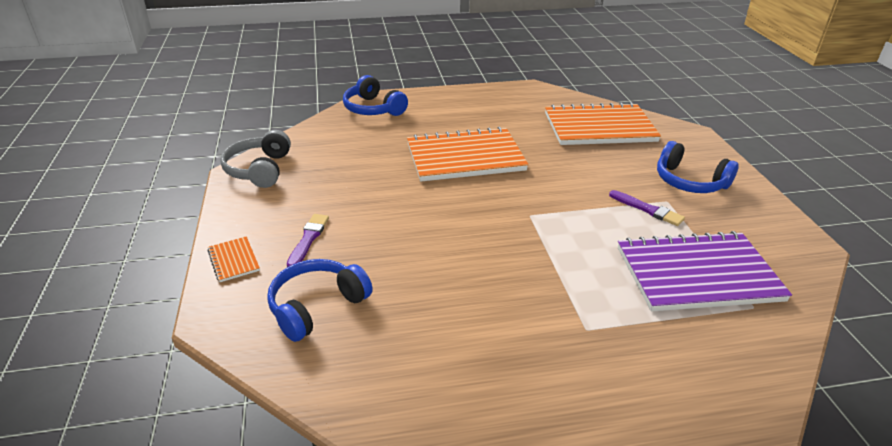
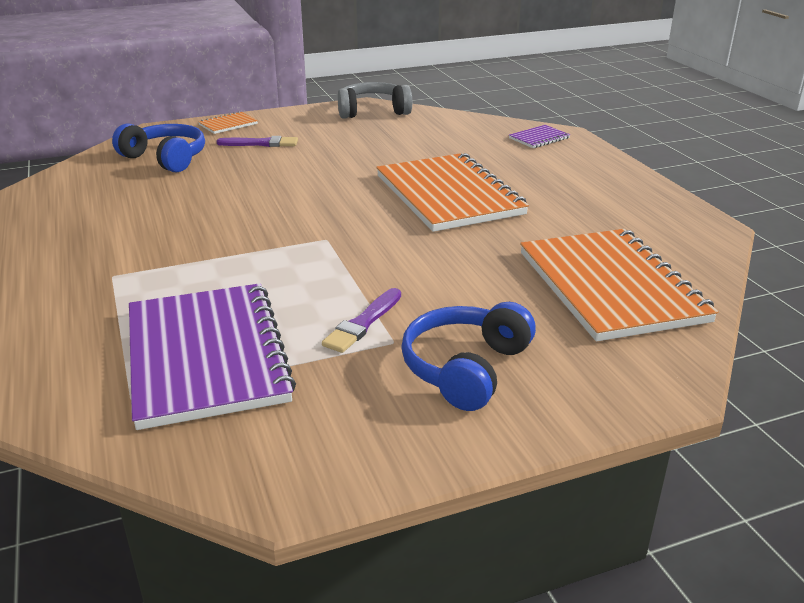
camera: 80 degrees right, 5 degrees down
blue headphones [343,75,408,116] -> purple notebook [509,125,570,148]

